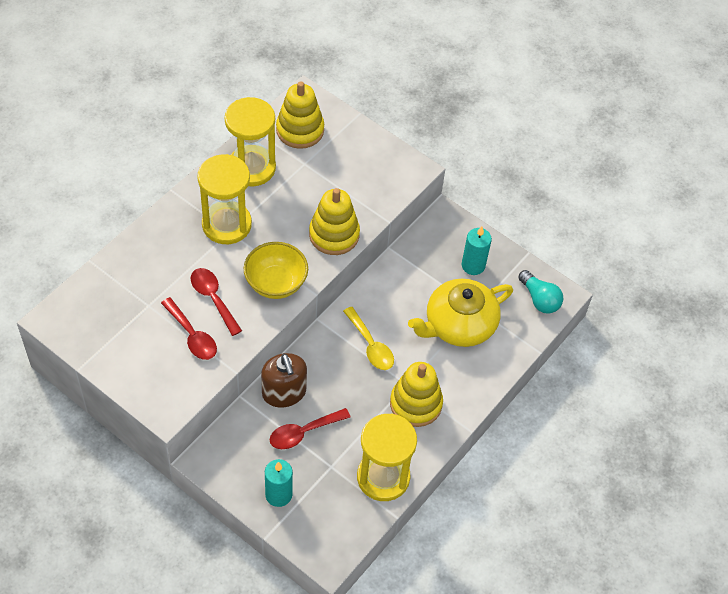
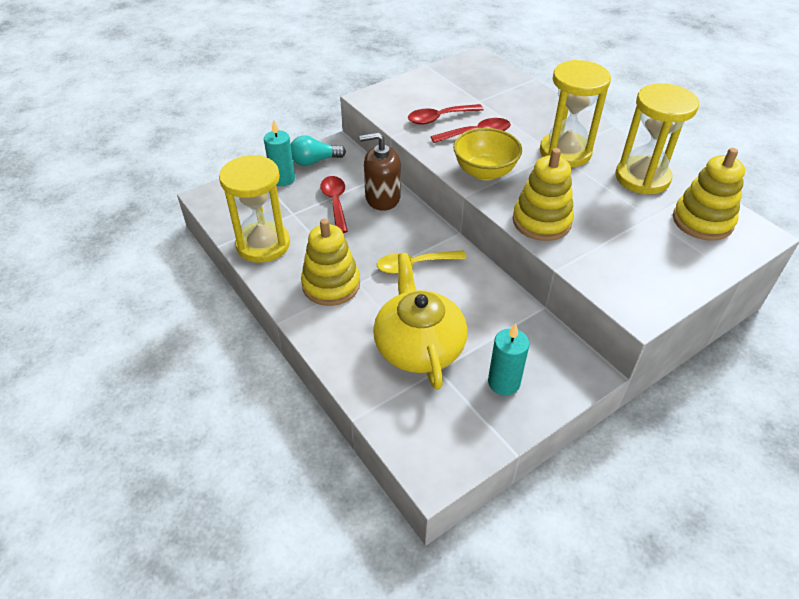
camera: 110 degrees right, 10 degrees down
turquoise light bulb [518,270,563,313] -> turquoise light bulb moved to [291,136,346,166]

